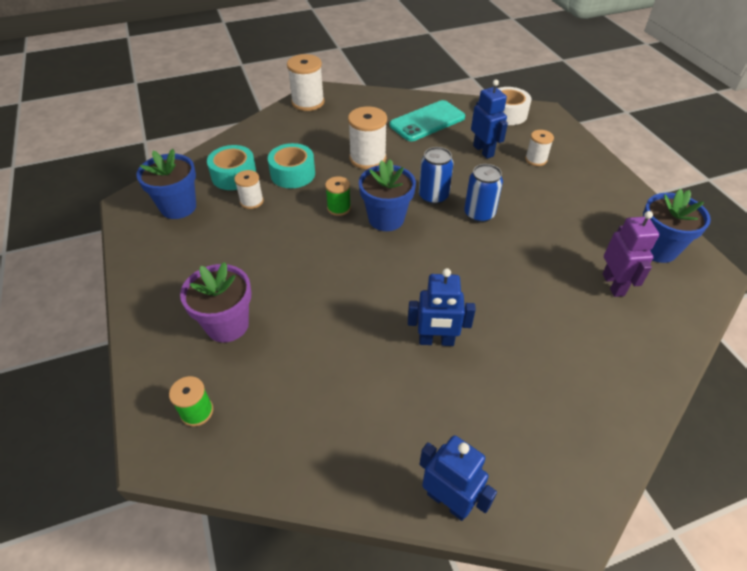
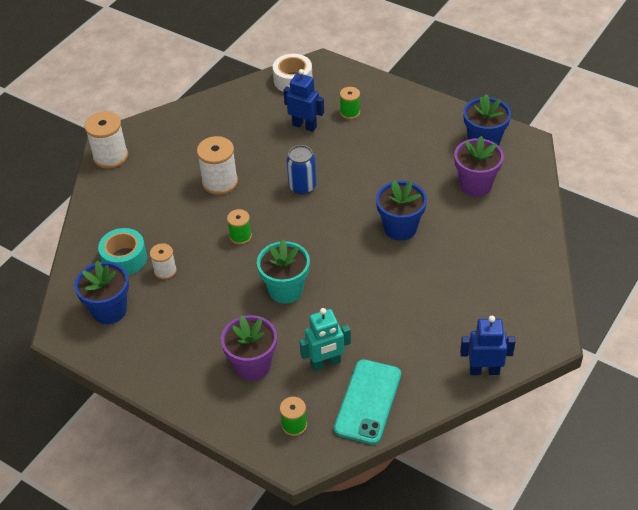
camera: 35 degrees left, 0 degrees up
turquoise tape [268,143,315,188] -> none
blue flower pot [359,159,416,231] -> blue flower pot moved to [376,180,427,241]
turquoise phone [389,100,465,141] -> turquoise phone moved to [334,359,401,445]
blue robot [408,268,476,346] -> none
blue can [464,164,503,223] -> none
white spool [525,130,554,166] -> green spool [340,87,360,119]
purple robot [602,211,659,297] -> purple flower pot [454,136,504,196]
none -> turquoise flower pot [257,240,310,304]
none -> turquoise robot [300,308,351,371]

